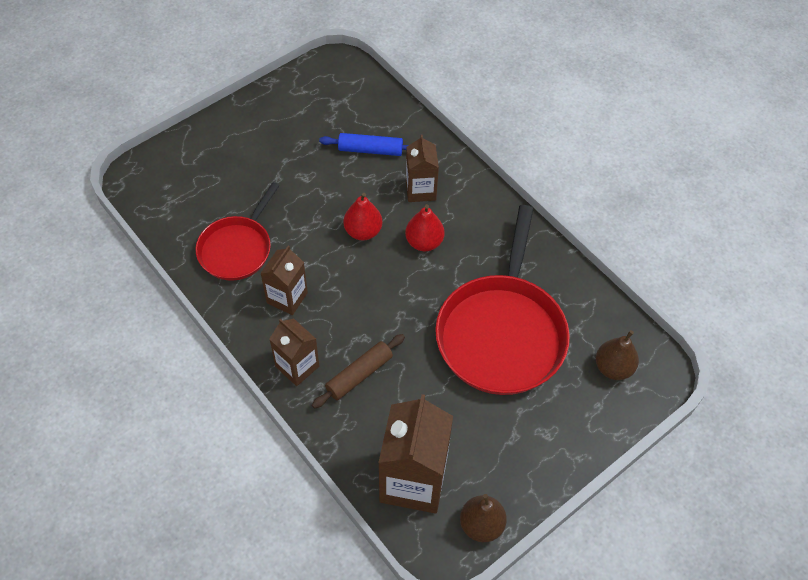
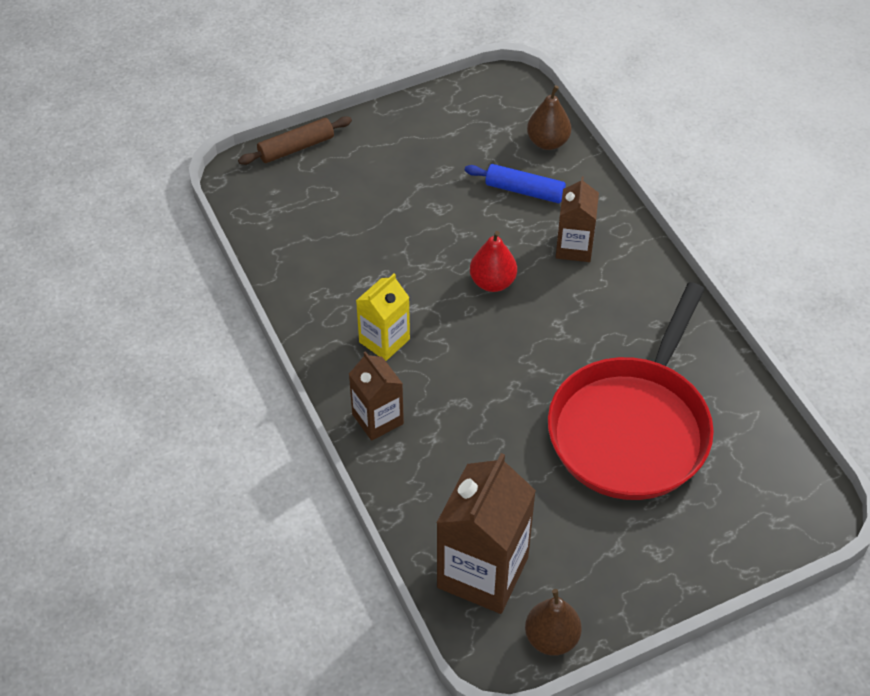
camera: 15 degrees right, 5 degrees down
red pan [195,182,280,281] -> none
brown carton [260,246,308,315] -> yellow carton [356,274,410,361]
brown rolling pin [312,334,405,409] -> brown rolling pin moved to [238,116,352,165]
red pear [405,204,445,251] -> none
brown pear [596,330,639,380] -> brown pear moved to [527,85,571,150]

